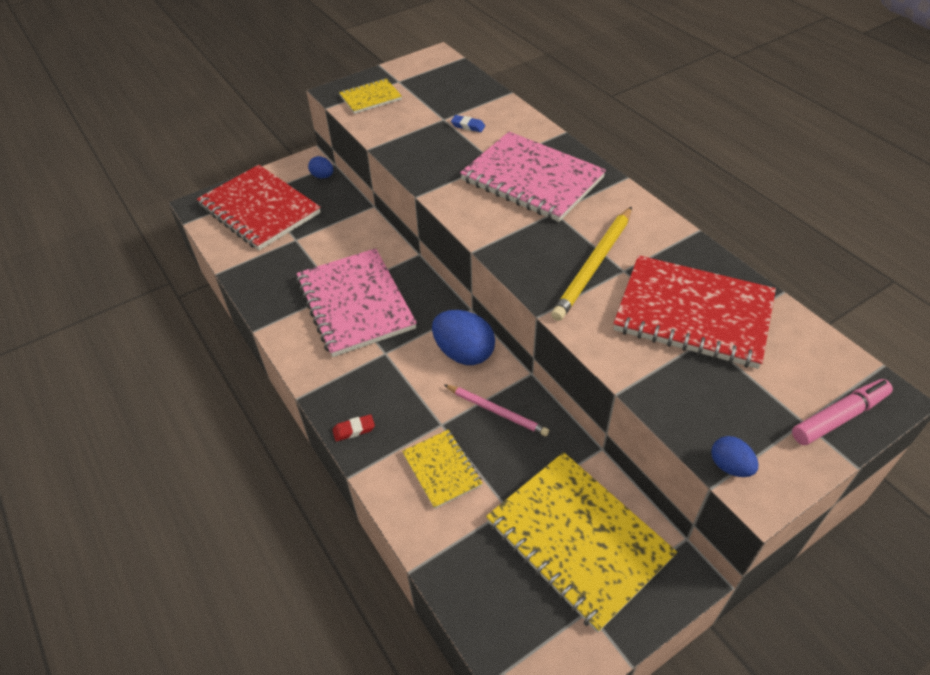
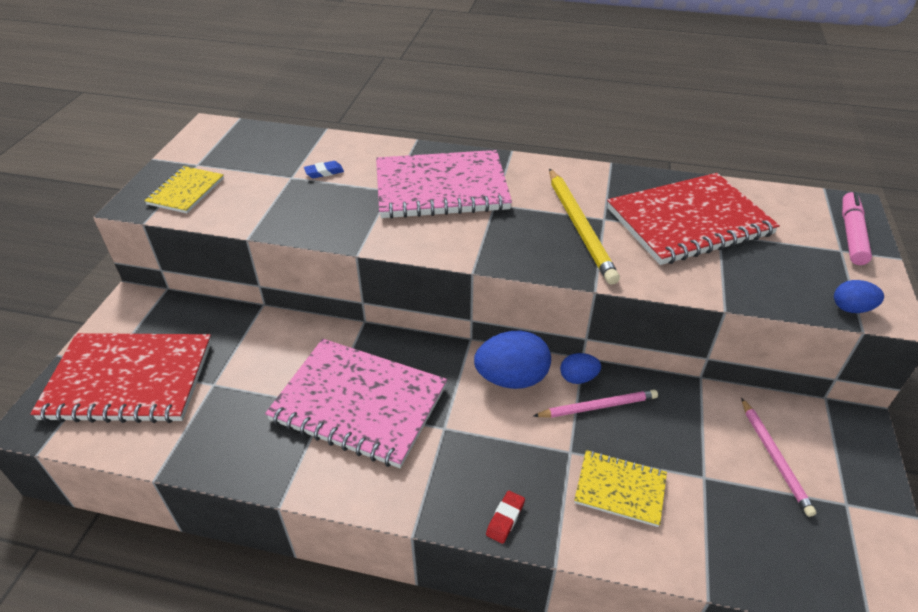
camera: 45 degrees left, 5 degrees down
blue egg [308,156,333,179] -> blue egg moved to [560,353,601,384]
yellow notebook [486,452,677,633] -> pink pencil [741,398,816,517]

